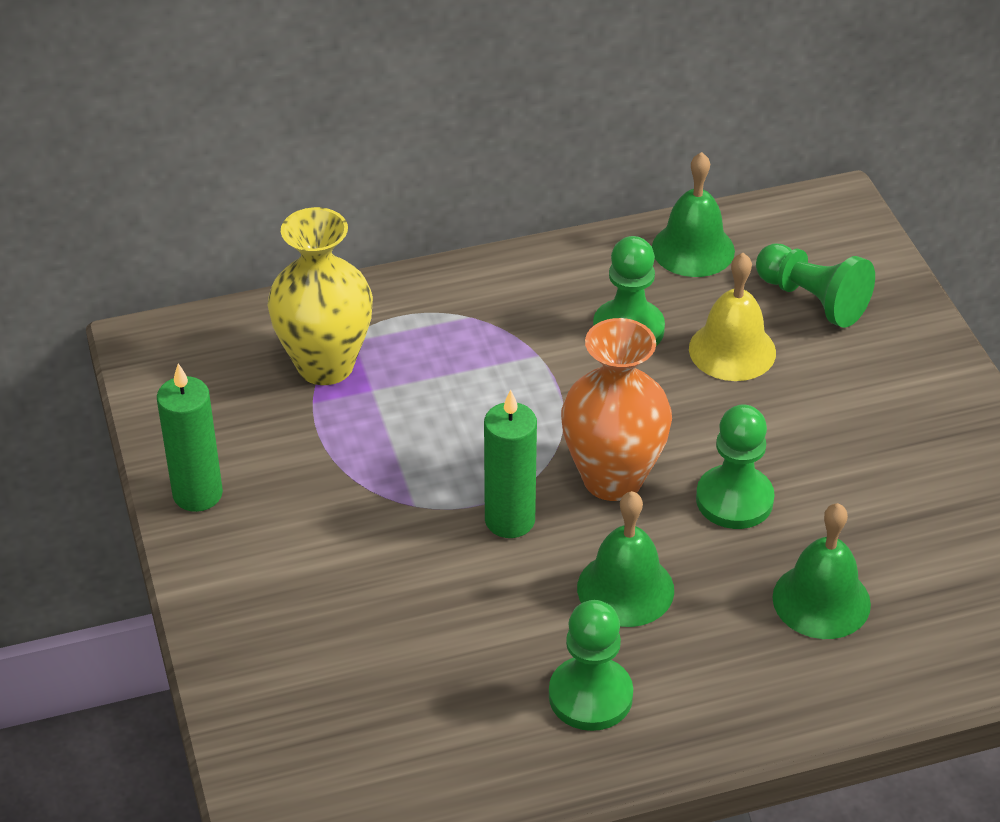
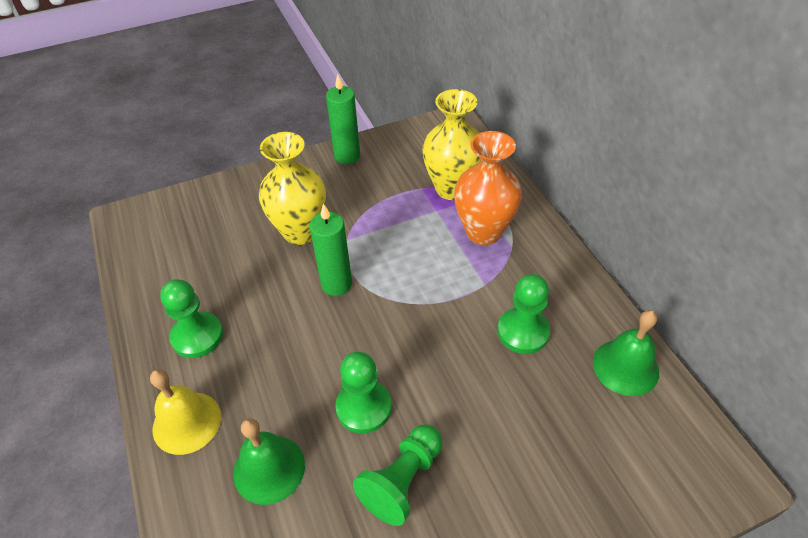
camera: 85 degrees right, 5 degrees up
orange vase [561,318,672,501] -> orange vase moved to [454,131,522,245]
green bell [577,491,674,627] -> none
yellow bell [689,253,776,381] -> yellow bell moved to [150,369,221,455]
green pawn [756,243,875,328] -> green pawn moved to [353,424,443,526]
none -> yellow vase [259,132,326,245]

